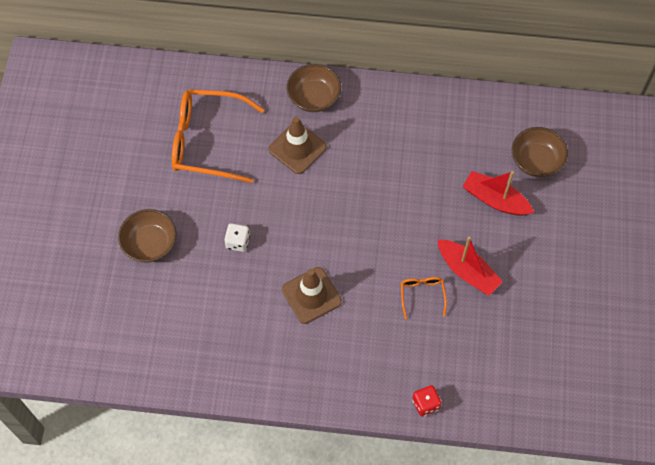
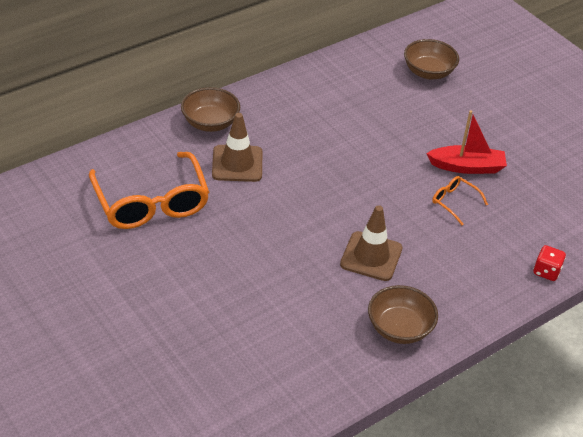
camera: 45 degrees left, 20 degrees down
brown bowl [118,209,176,262] -> brown bowl moved to [368,285,438,344]
orange glasses [172,89,264,183] -> orange glasses turned 75 degrees counterclockwise [89,152,209,229]
white dice [224,223,250,252] -> none
red boat [462,171,534,216] -> none

